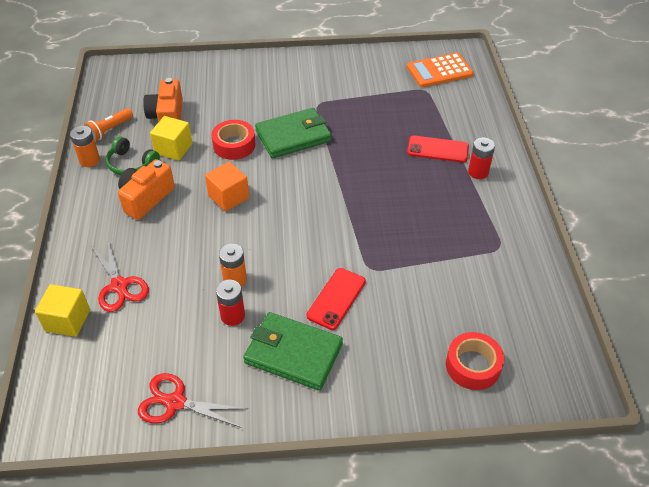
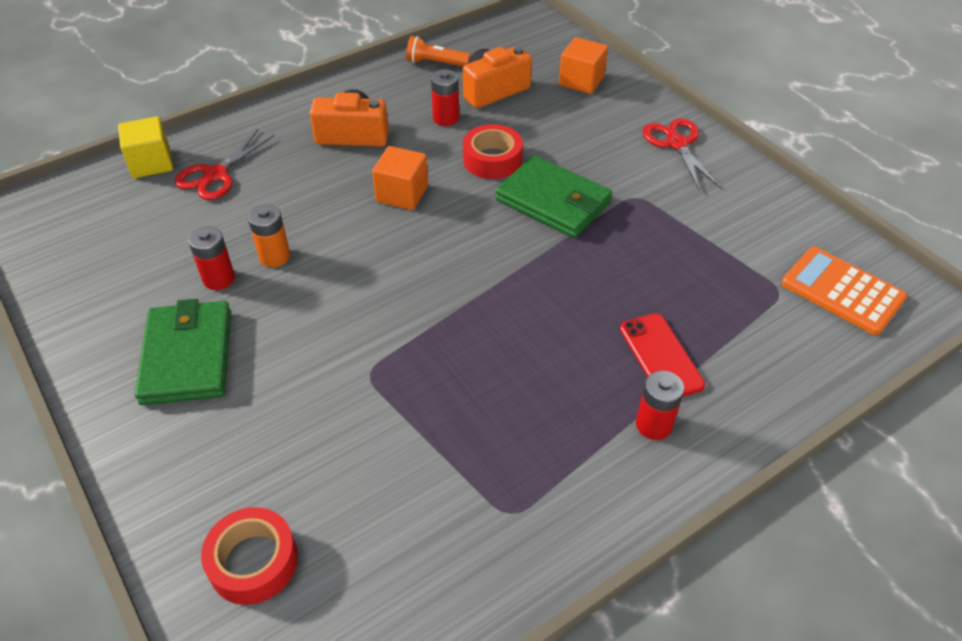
camera: 60 degrees right, 0 degrees up
orange battery [70,126,100,167] -> none
green headphones [106,136,160,175] -> none
red scissors [138,373,248,428] -> red scissors moved to [643,118,721,191]
yellow cube [150,116,192,161] -> red battery [431,69,459,126]
red phone [307,268,366,330] -> none
none -> orange cube [559,37,608,94]

